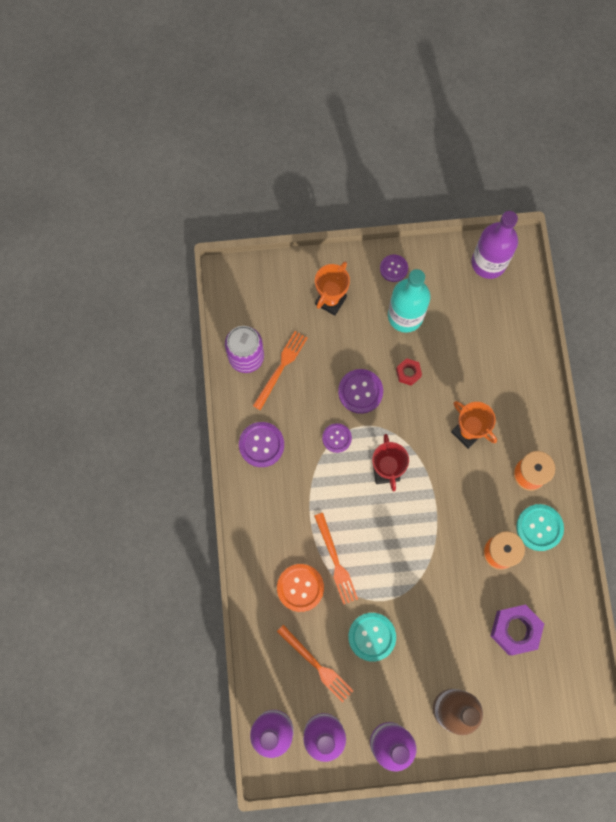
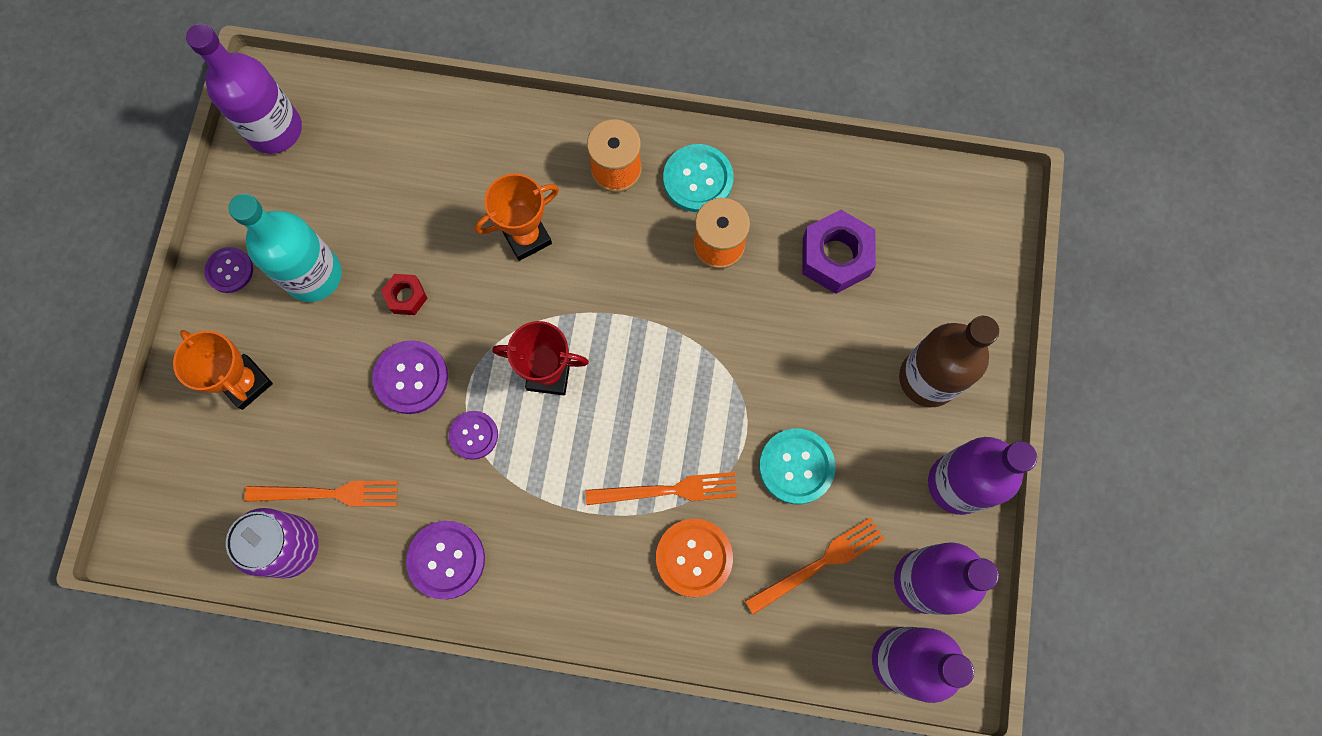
camera: 75 degrees left, 0 degrees up
orange fork [253,331,307,410] -> orange fork turned 135 degrees clockwise [245,481,398,507]

